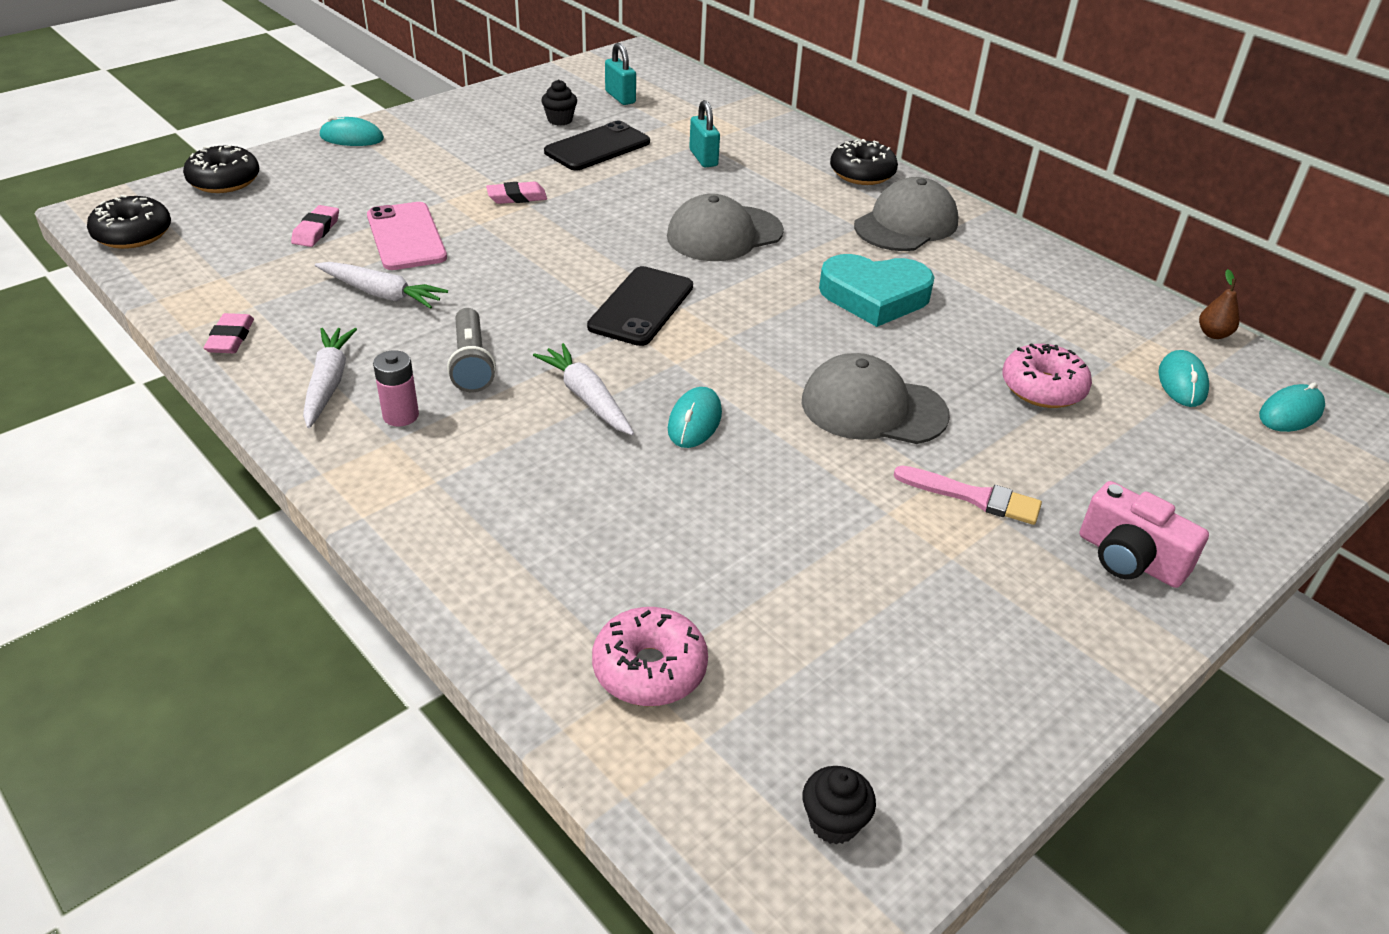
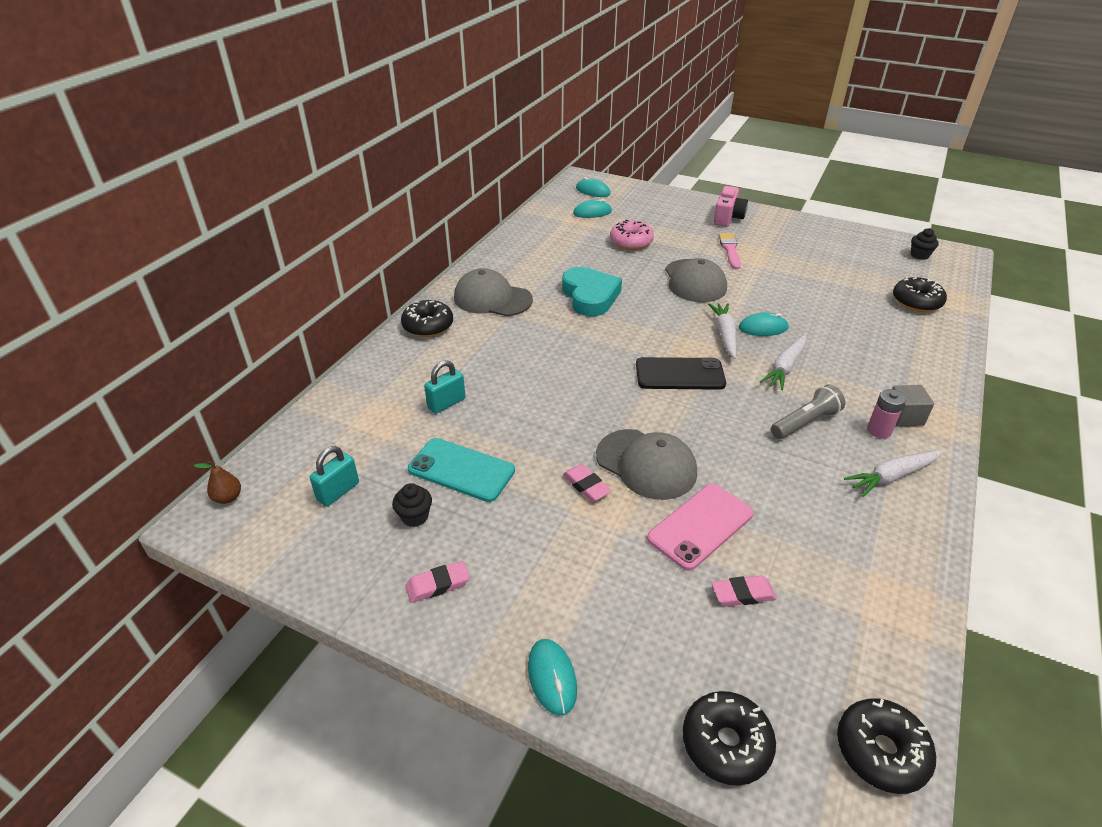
camera: 110 degrees left, 0 degrees up
pink eraser [204,313,254,353] -> pink eraser moved to [406,561,470,603]
white carrot [315,262,448,309] -> white carrot moved to [708,303,736,359]
black phone [544,121,650,170] -> turquoise phone [408,438,515,502]
pink donut [592,607,708,706] -> black donut [893,277,947,312]
grey cap [667,194,784,261] -> grey cap moved to [596,429,697,500]
brown pear [1199,269,1239,339] -> brown pear moved to [194,461,241,504]
none -> grey cube [892,385,934,427]

